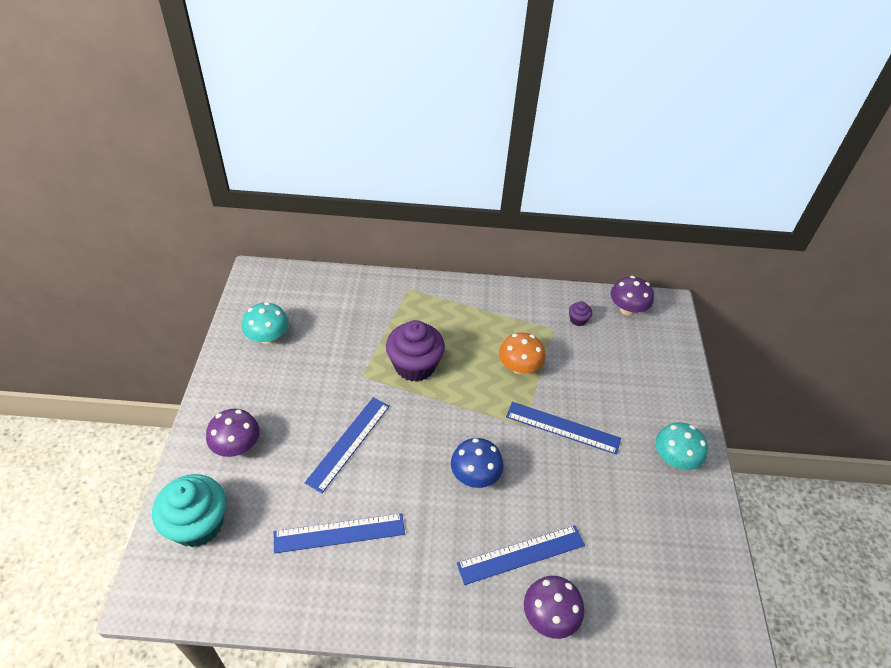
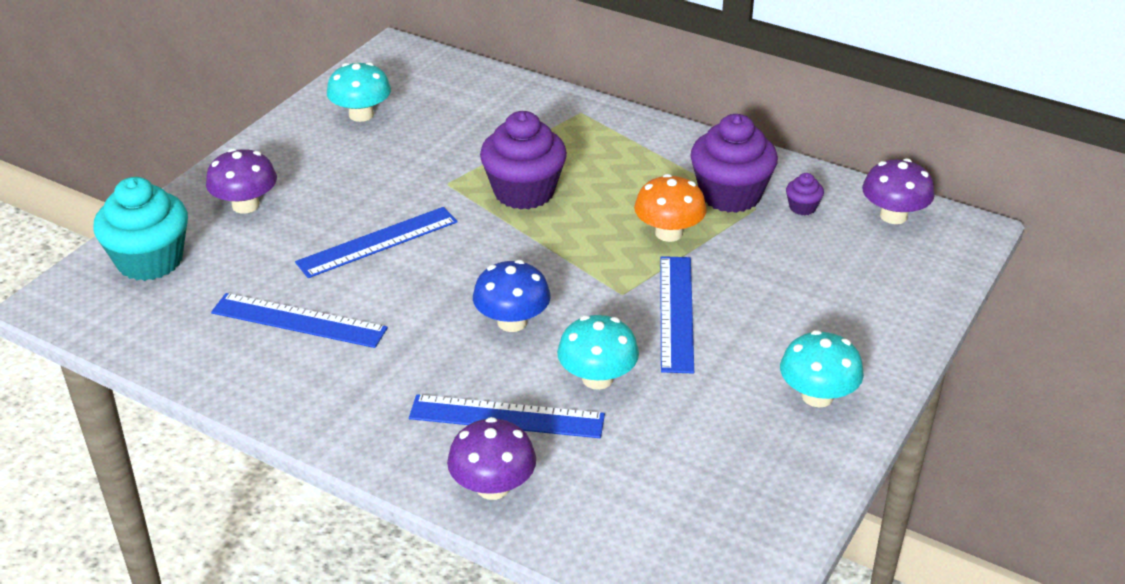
camera: 30 degrees right, 10 degrees down
blue ruler [506,402,621,455] -> blue ruler turned 45 degrees clockwise [660,256,694,373]
none -> turquoise mushroom [557,315,639,390]
none -> purple cupcake [690,114,778,213]

